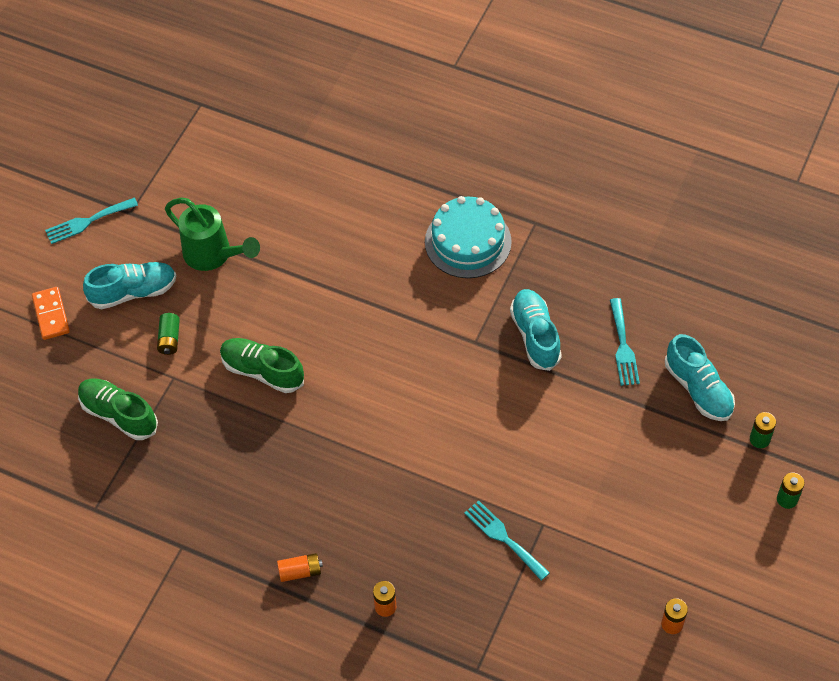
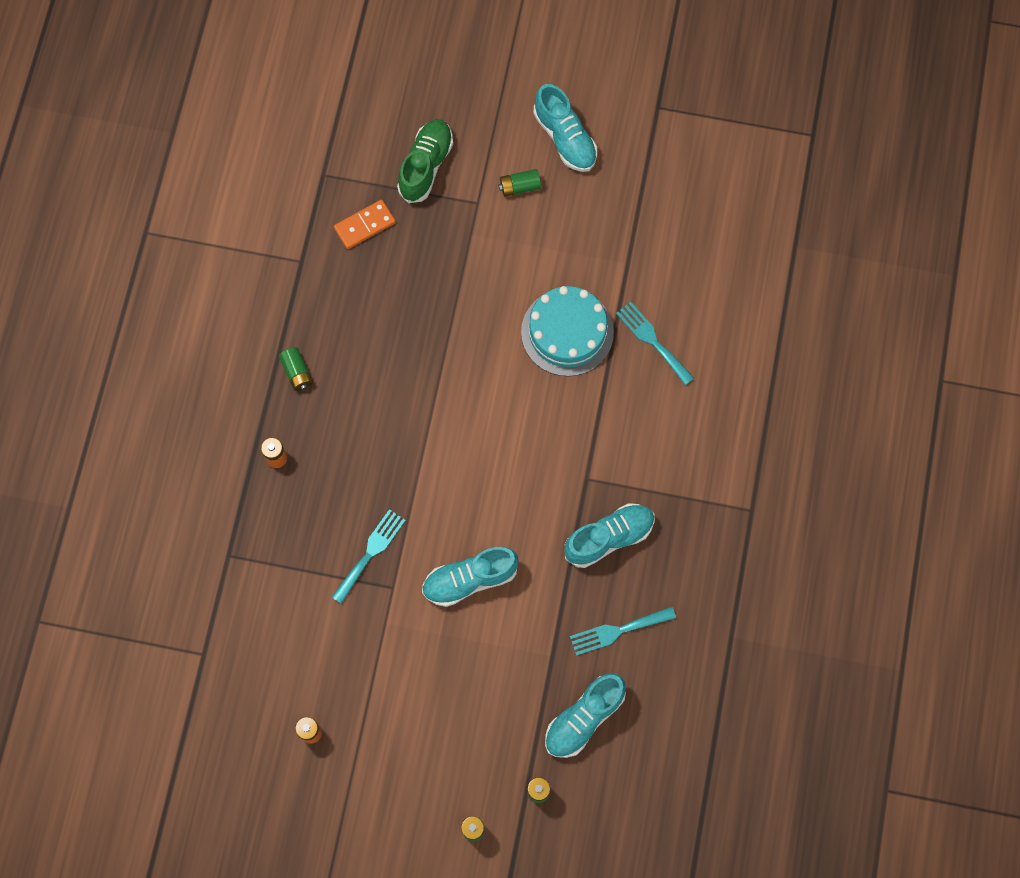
camera: 75 degrees right, 15 degrees up
orange domino [32,287,70,340] -> orange domino moved to [334,200,396,249]
turquoise fork [45,198,138,244] -> turquoise fork moved to [616,302,694,385]
green watering can [165,198,260,271] -> none
green shoe [220,338,304,393] -> none
orange battery [277,553,323,582] -> green battery [279,347,313,391]
turquoise cake [425,196,512,278] -> turquoise cake moved to [521,286,614,376]
none -> turquoise shoe [422,547,519,607]

